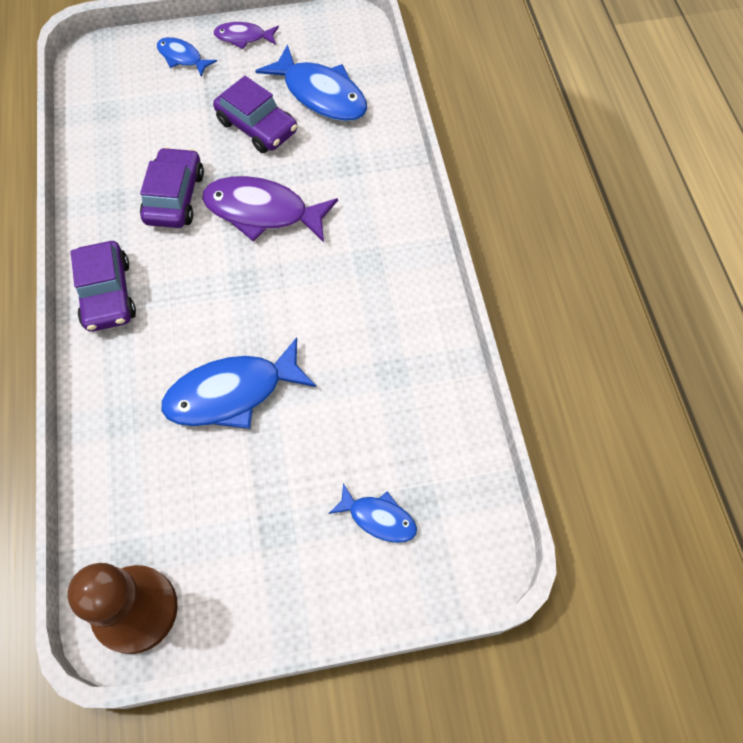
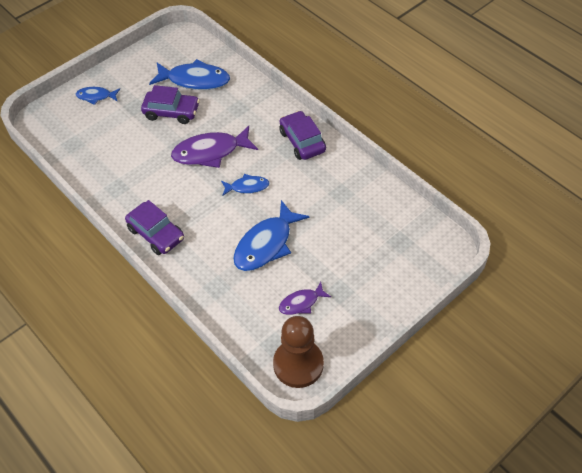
camera: 30 degrees left, 10 degrees down
purple car [140,147,204,228] -> purple car moved to [279,111,326,160]
purple fish [214,22,279,49] -> purple fish moved to [279,282,331,315]
blue fish [328,483,417,543] -> blue fish moved to [221,174,269,196]

